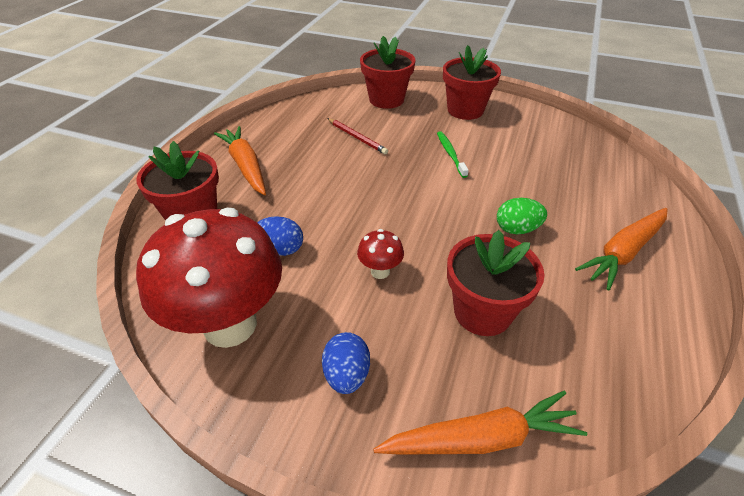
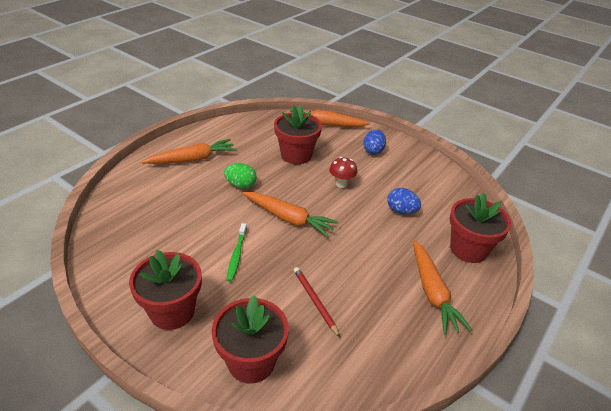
camera: 165 degrees left, 5 degrees down
red mushroom [136,208,282,348] -> none
none -> orange carrot [242,192,338,237]

